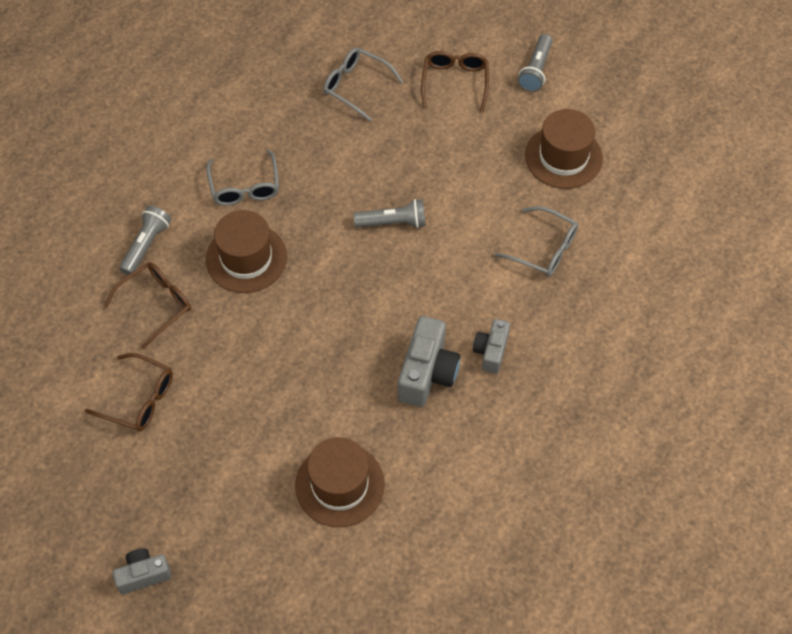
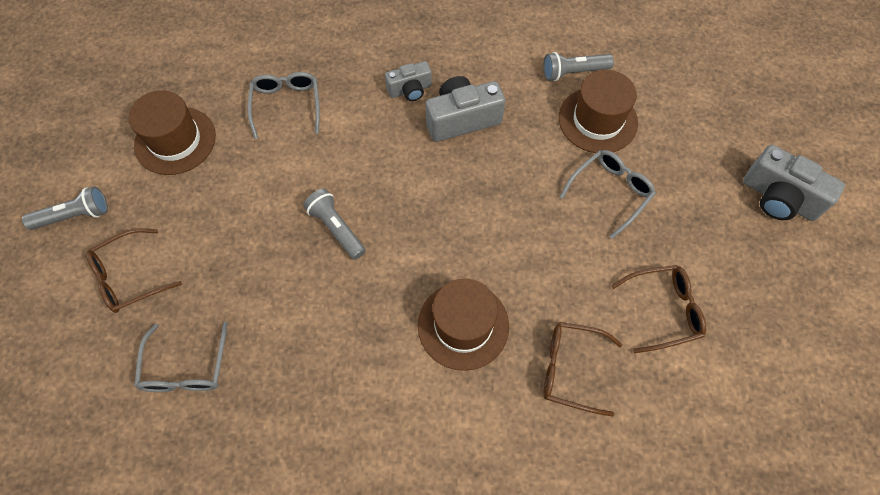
camera: 125 degrees left, 5 degrees up
brown glasses [85,353,173,432] -> brown glasses turned 90 degrees clockwise [611,265,706,353]
grey camera [112,548,172,594] -> grey camera [743,145,845,221], size x1.64
grey flashlight [119,206,171,275] -> grey flashlight moved to [543,52,614,81]
grey glasses [206,150,279,206] -> grey glasses moved to [560,150,656,239]

